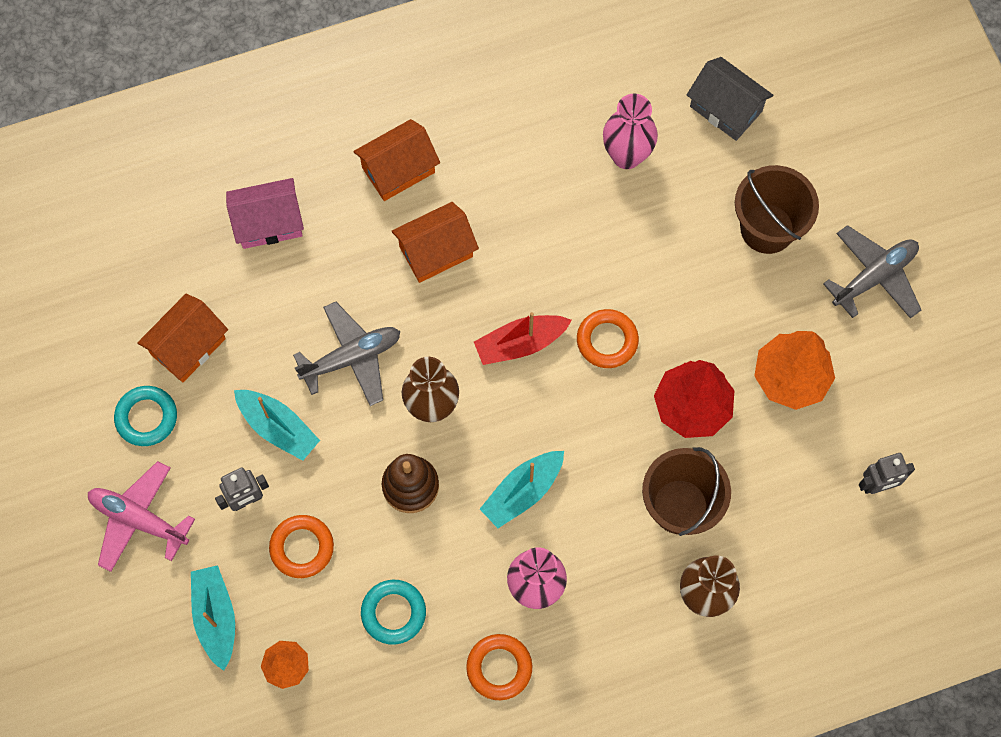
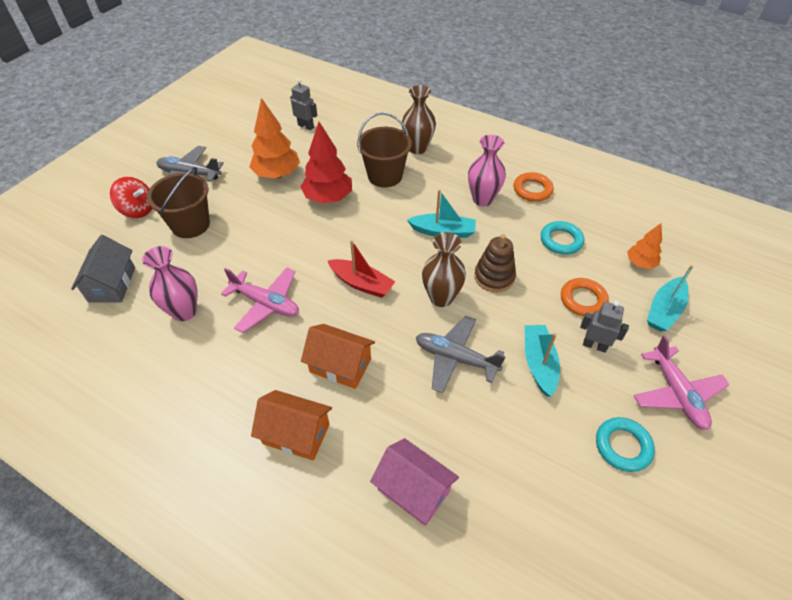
camera: 130 degrees left, 20 degrees down
orange house [137,294,228,382] -> none
orange ring [577,309,639,368] -> none
none -> red spinning top [110,177,152,218]
none -> pink plane [221,267,299,333]

